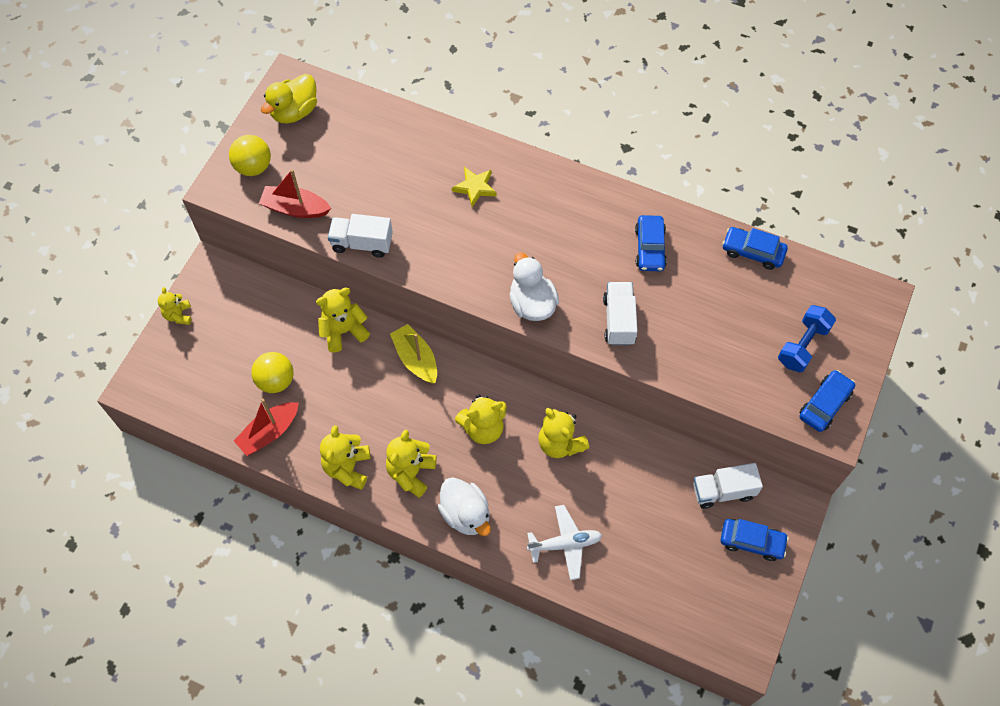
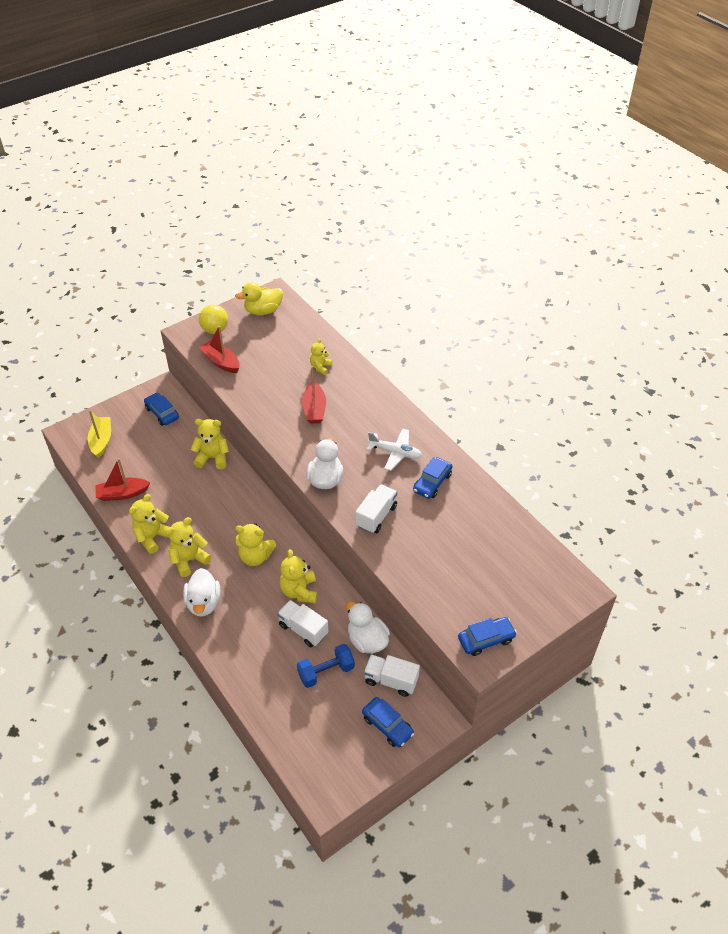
camera: 30 degrees right, 15 degrees down
yellow teddy bear [158,287,191,325] -> yellow teddy bear moved to [310,338,332,375]
yellow ball [251,352,294,393] -> none
white truck [328,214,393,258] -> white truck moved to [277,600,328,647]
yellow boat [390,324,437,384] -> yellow boat moved to [88,410,111,458]
yellow star [452,167,497,207] -> none
white plane [527,505,602,580] -> white plane moved to [367,428,422,471]
blue car [722,227,788,270] -> blue car moved to [144,393,179,426]
blue dumbbell [778,305,836,372] -> blue dumbbell moved to [297,644,355,688]
none -> red boat [302,366,326,424]
none -> white duck [346,601,390,653]

